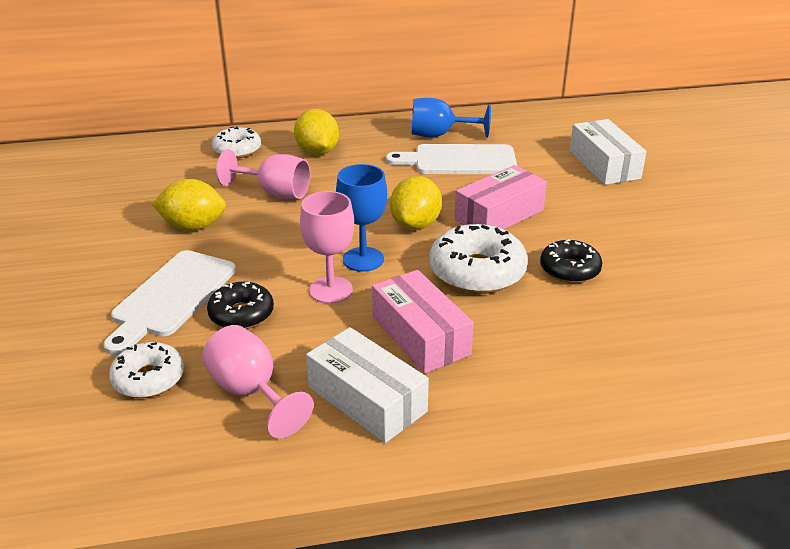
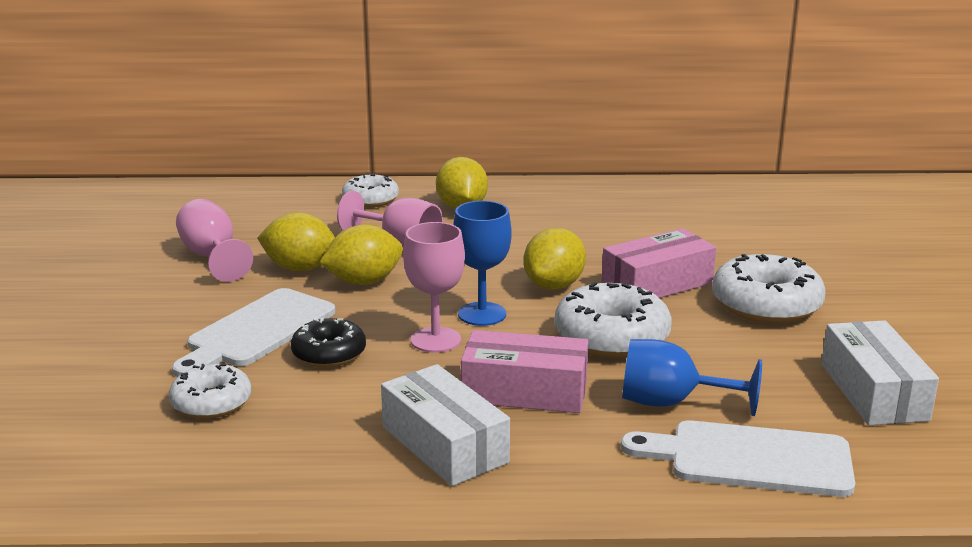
camera: 10 degrees right, 10 degrees down
pink goblet [202,325,314,438] -> pink goblet moved to [176,199,253,282]
pink box [372,270,474,374] -> pink box turned 60 degrees counterclockwise [461,330,589,413]
white cutting board [386,144,517,174] -> white cutting board moved to [621,420,855,497]
blue goblet [412,98,491,138] -> blue goblet moved to [622,339,762,416]
black donut [540,239,602,283] -> none
white box [569,119,647,185] -> white box moved to [821,320,939,425]
none -> yellow lemon [320,225,403,285]
none -> white donut [712,254,825,324]

